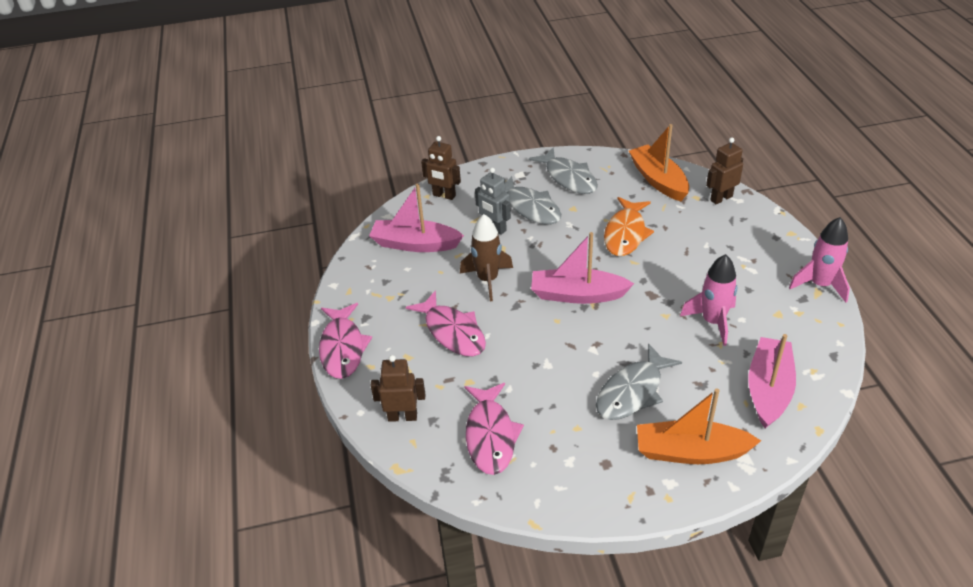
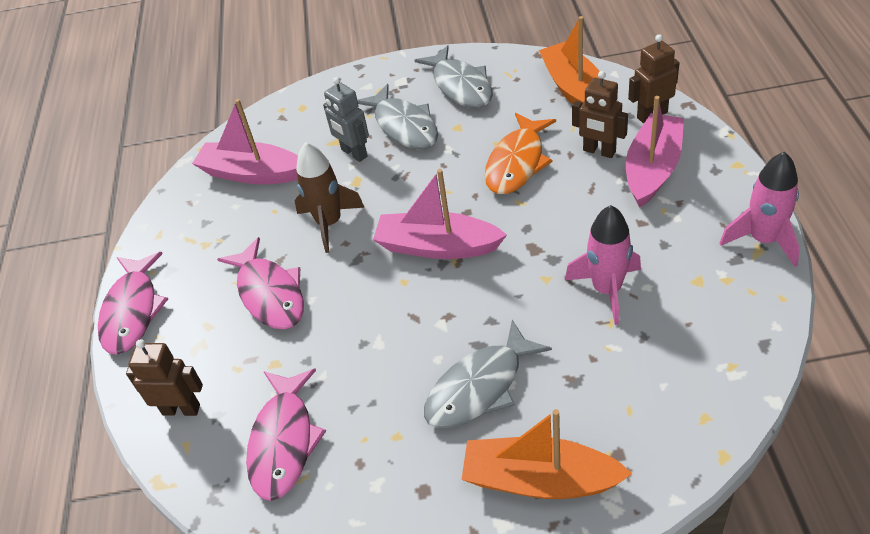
camera: 10 degrees right, 5 degrees up
brown robot [421,136,461,200] -> brown robot moved to [572,71,628,158]
pink boat [748,334,796,428] -> pink boat moved to [626,96,684,208]

